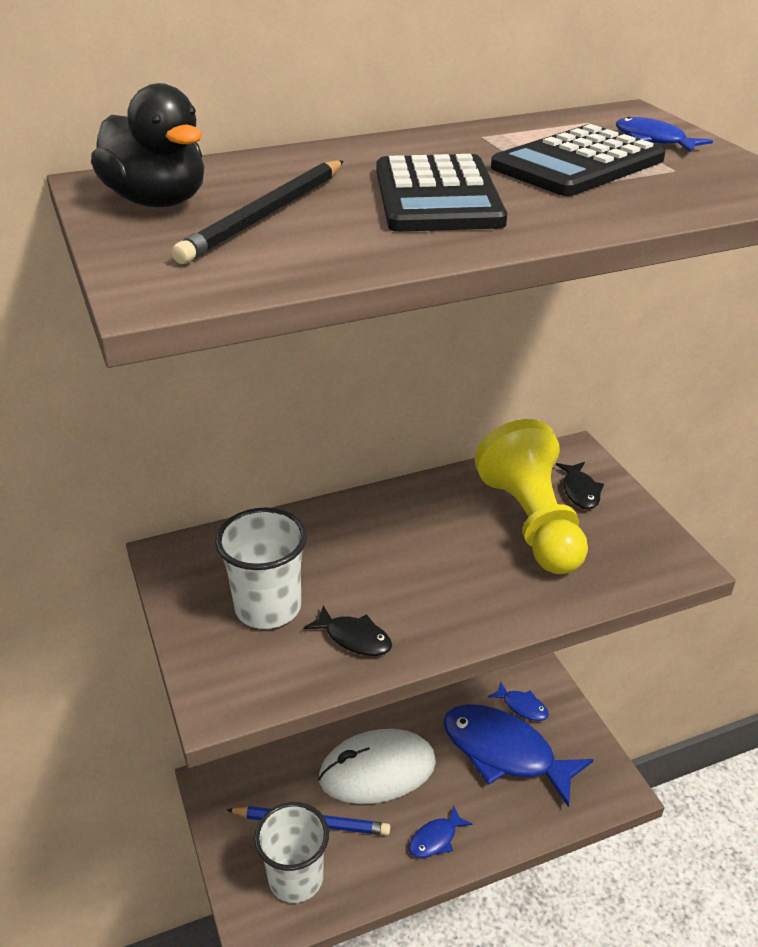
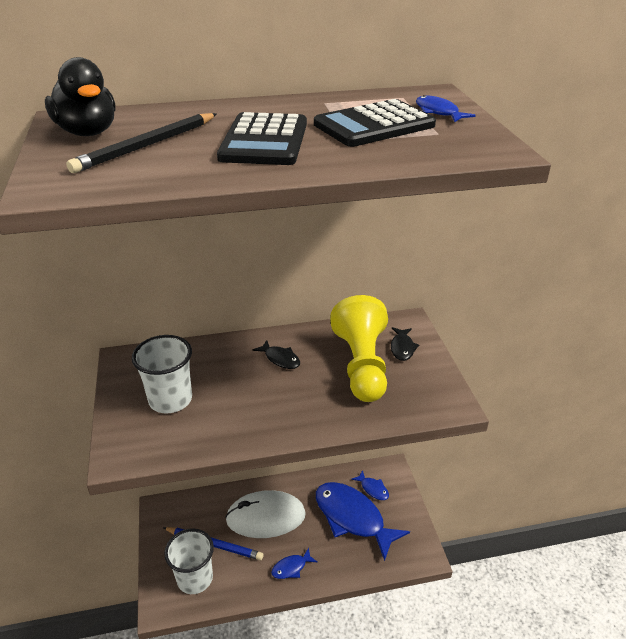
camera: 10 degrees right, 0 degrees up
black fish [303,605,392,656] -> black fish moved to [253,340,300,369]

